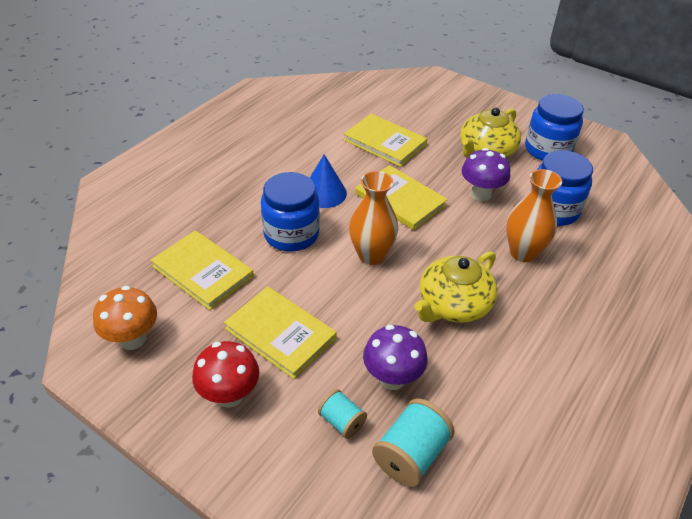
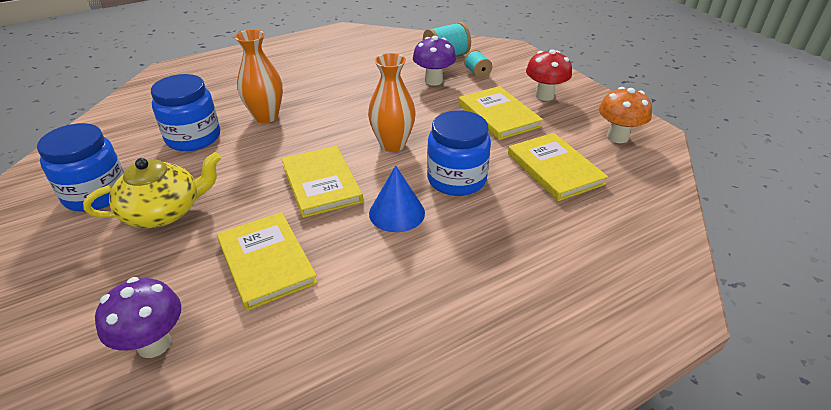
camera: 155 degrees left, 5 degrees down
yellow teapot [414,251,498,323] -> none
purple mushroom [462,148,510,201] -> purple mushroom moved to [95,277,181,358]

